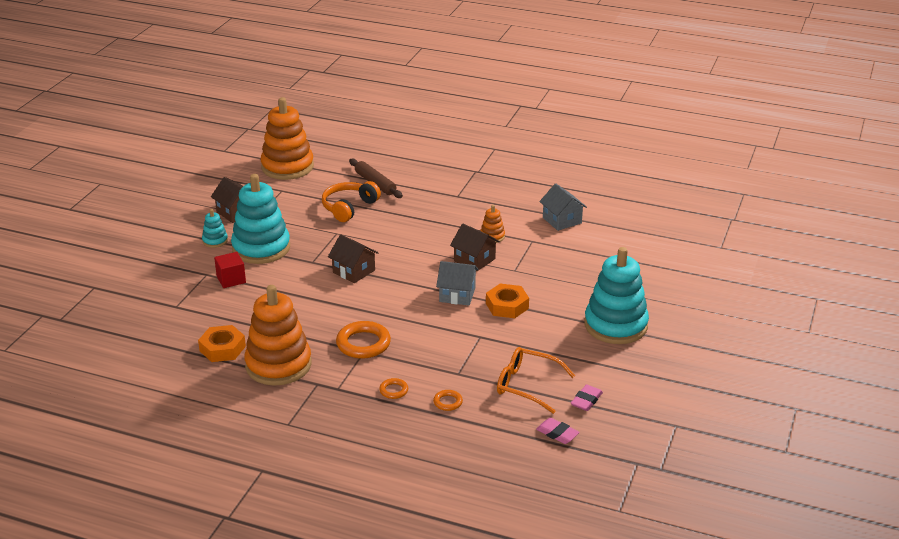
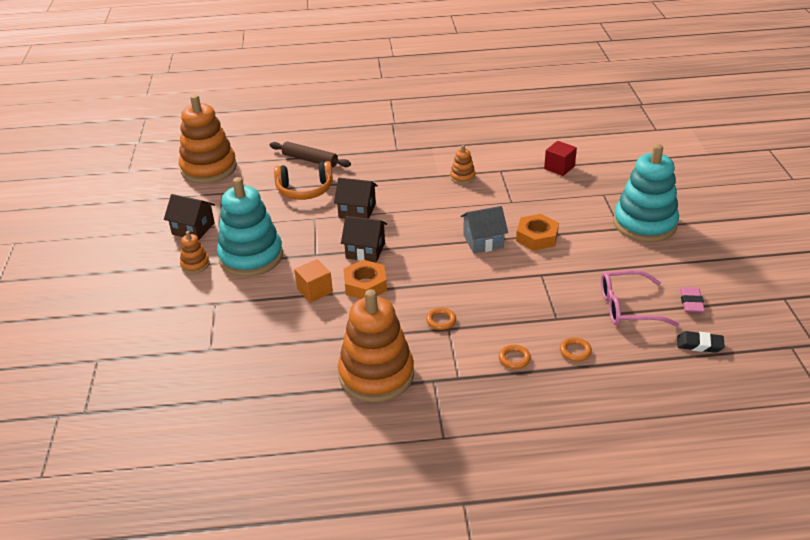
camera: 25 degrees left, 5 degrees up
orange nut [198,325,246,362] -> orange nut moved to [343,260,387,299]
turquoise stacking toy [202,209,228,248] -> orange stacking toy [180,231,210,274]
red cube [214,252,246,288] -> red cube moved to [544,141,577,176]
orange headphones [322,181,381,222] -> orange headphones turned 105 degrees counterclockwise [274,161,333,200]
orange ring [336,321,391,359] -> orange ring [426,308,456,330], size x0.51
brown house [450,223,500,272] -> brown house moved to [334,178,378,219]
orange glasses [497,347,575,414] -> pink glasses [601,270,679,326]
pink eraser [536,418,580,444] -> black eraser [677,331,725,353]
grey house [539,184,587,231] -> none
none -> orange cube [294,259,333,303]

